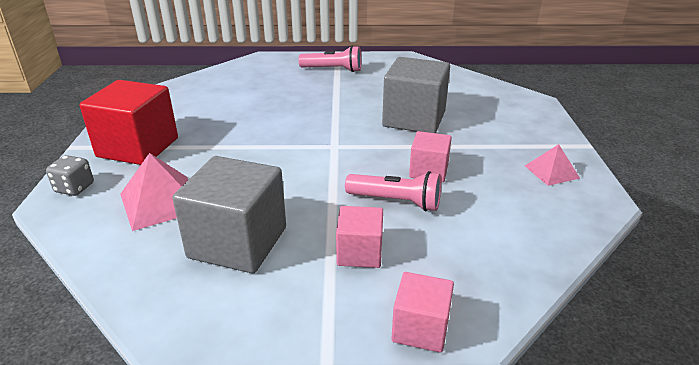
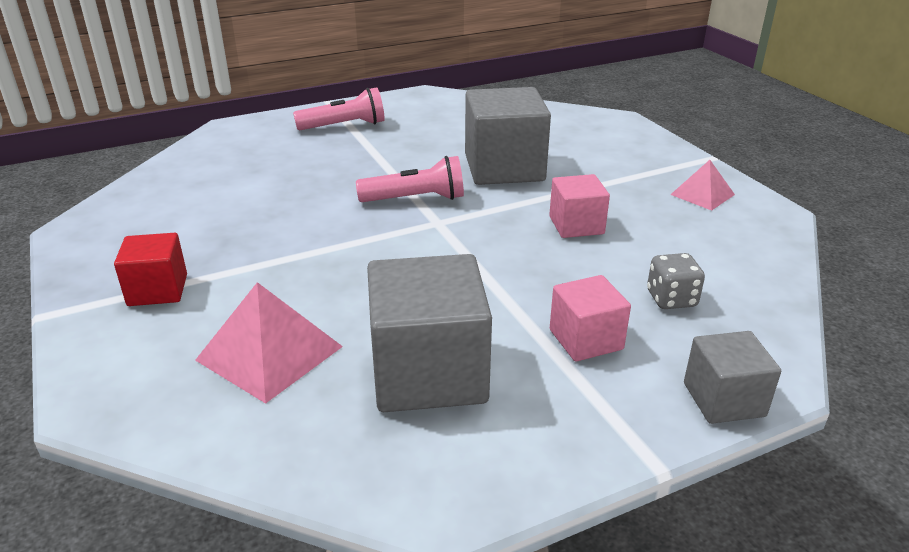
camera: 25 degrees left, 0 degrees up
grey dice [46,155,94,196] -> grey dice moved to [647,253,705,309]
red cube [80,80,178,165] -> red cube [114,233,187,306], size x0.56
pink flashlight [345,171,441,211] -> pink flashlight moved to [356,156,464,202]
pink cube [391,272,454,353] -> grey cube [684,331,781,424]

